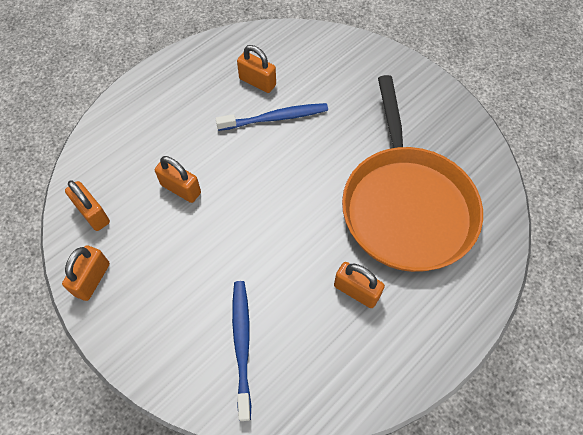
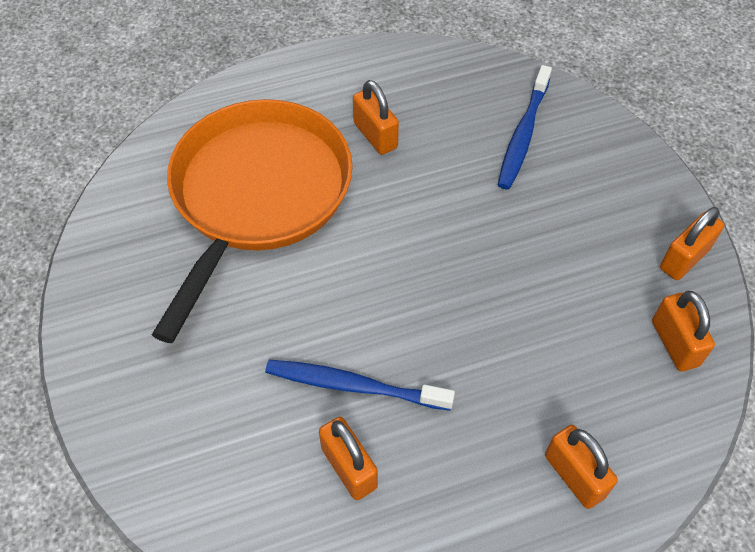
camera: 155 degrees left, 5 degrees down
orange padlock [155,156,201,203] -> orange padlock moved to [545,425,618,509]

